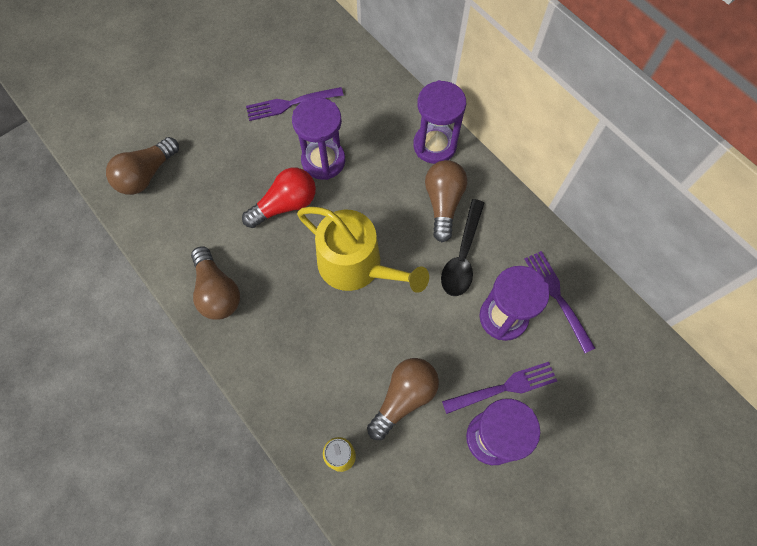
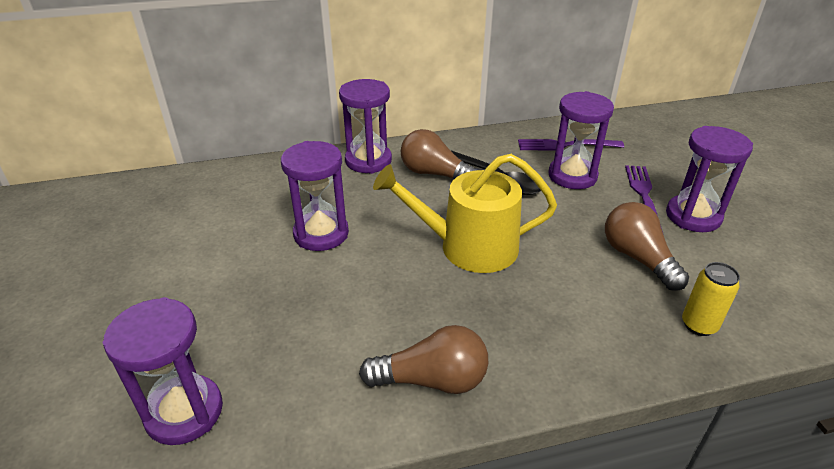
camera: 65 degrees left, 30 degrees down
brown light bulb [106,137,179,195] -> purple hourglass [103,297,223,445]
red light bulb [242,168,316,228] -> none
purple fork [246,87,344,121] -> none
yellow watering can [297,206,429,293] -> yellow watering can turned 150 degrees counterclockwise [373,154,557,273]

